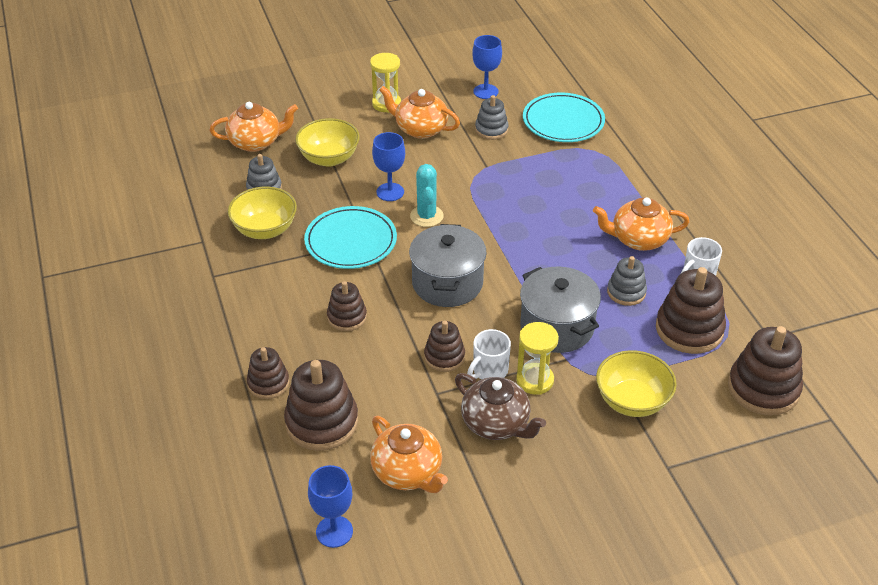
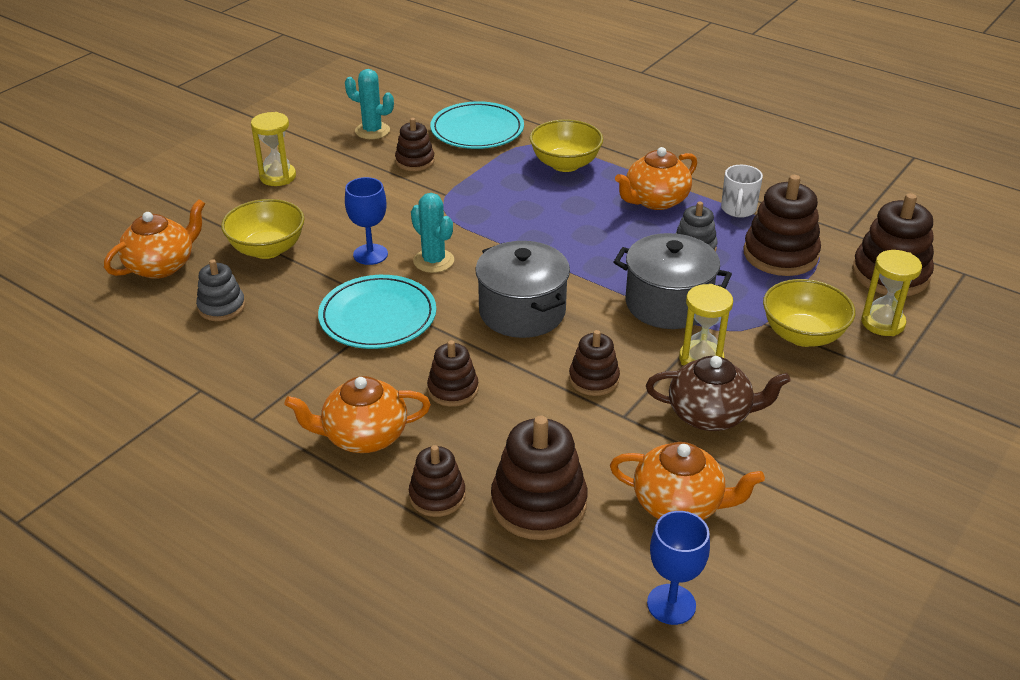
camera: 35 degrees left, 5 degrees down
yellow bowl [228,187,297,239] -> yellow bowl moved to [530,119,603,172]
orange teapot [379,86,460,139] -> orange teapot moved to [284,376,431,453]
white mug [467,329,511,379] -> none
blue goblet [472,35,502,99] -> turquoise cactus [345,69,394,139]
grey stacking toy [475,95,509,140] -> brown stacking toy [395,118,435,171]
none -> yellow hourglass [861,250,922,336]

